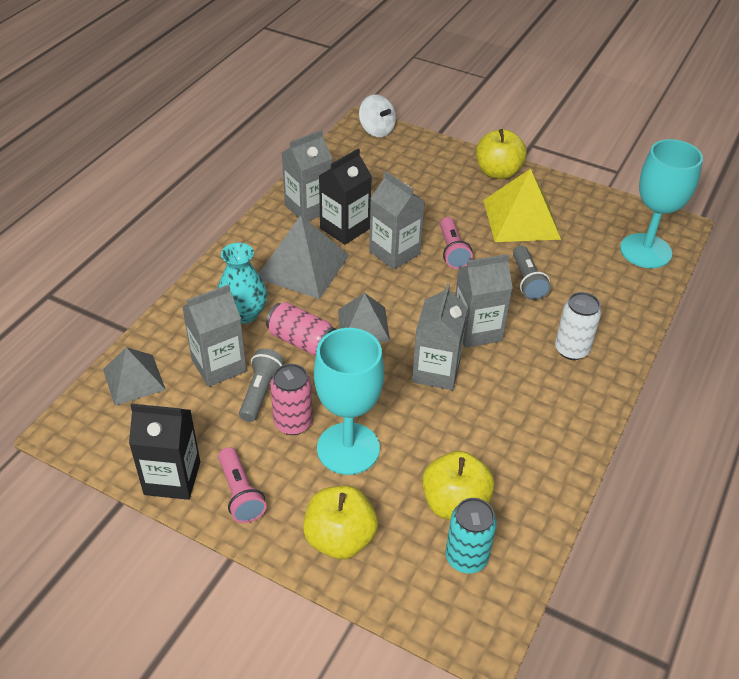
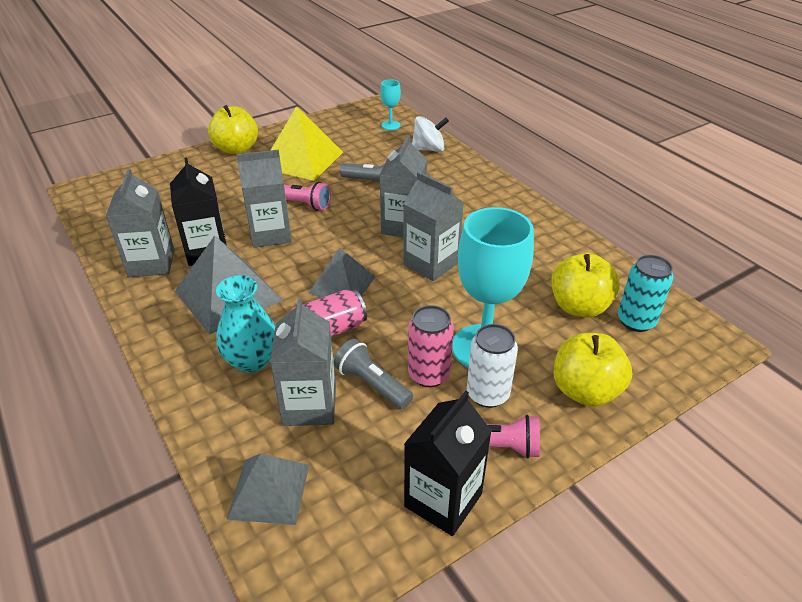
camera: 60 degrees left, 5 degrees down
white spinning top [359,95,396,137] -> white spinning top moved to [412,116,449,152]
white can [555,292,601,360] -> white can moved to [467,324,518,408]
turquoise goblet [620,139,703,268] -> turquoise goblet [380,79,401,130], size x0.46

